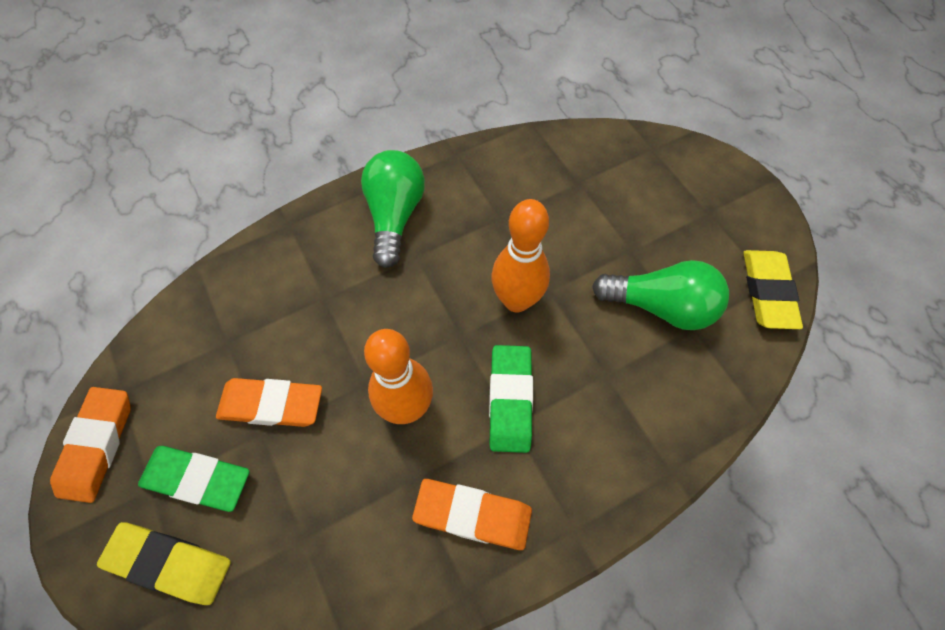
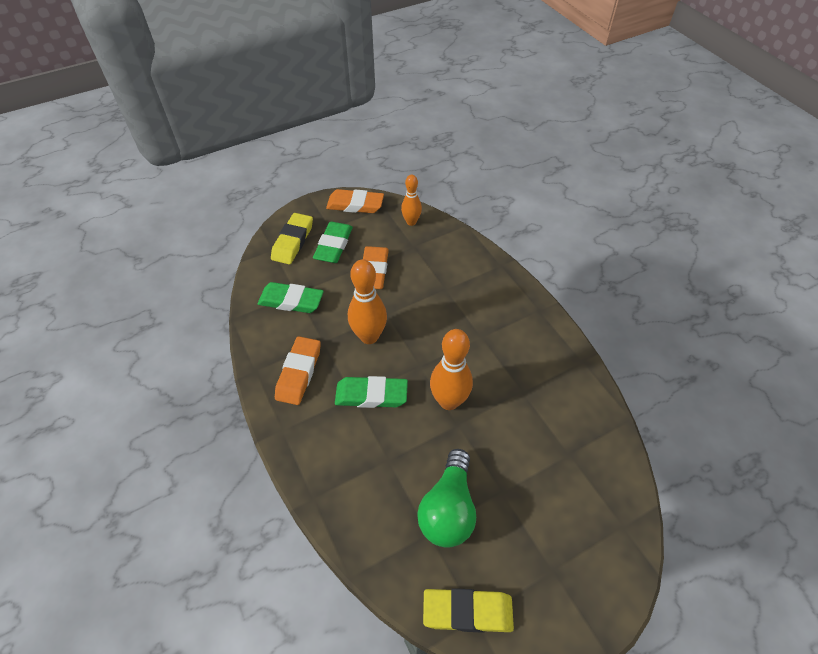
camera: 90 degrees right, 10 degrees down
green light bulb [361,150,425,268] -> none
none -> green eraser [258,282,324,313]
none -> orange bowling pin [401,175,422,226]

